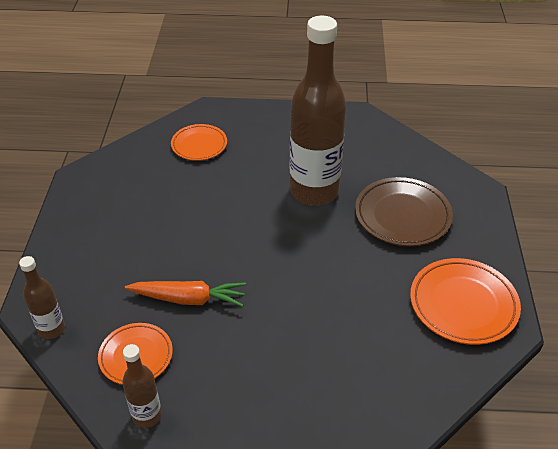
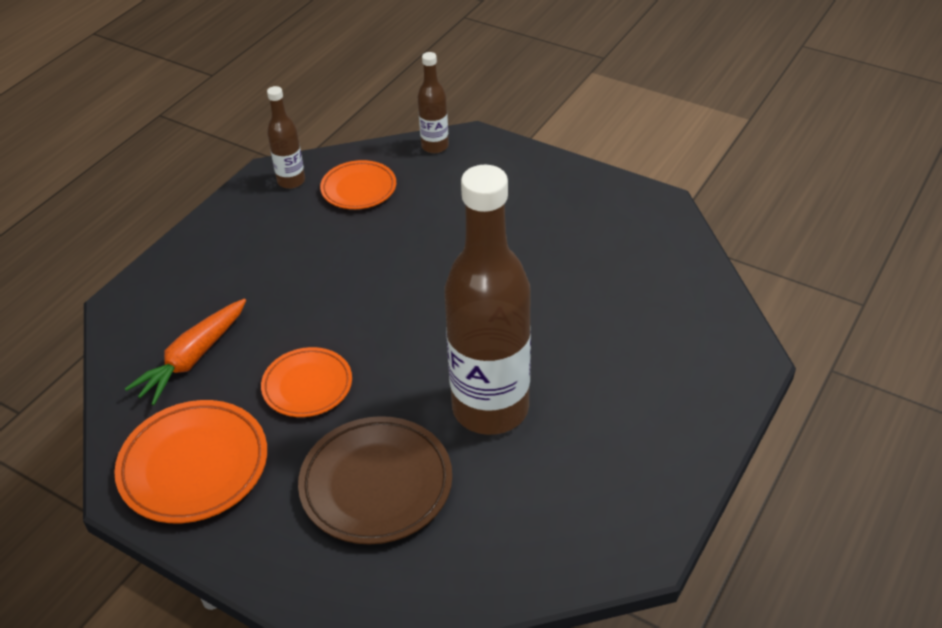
camera: 120 degrees right, 0 degrees up
orange carrot [125,281,246,307] -> orange carrot moved to [125,298,246,405]
orange plate [171,124,227,161] -> orange plate moved to [261,347,352,417]

